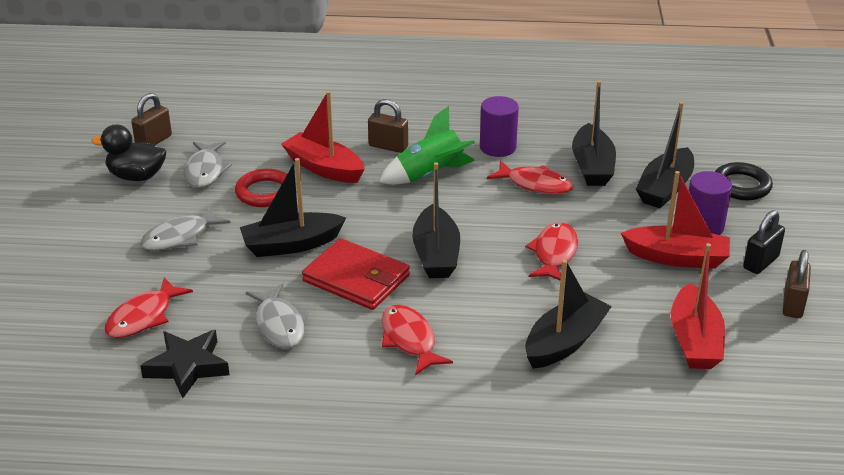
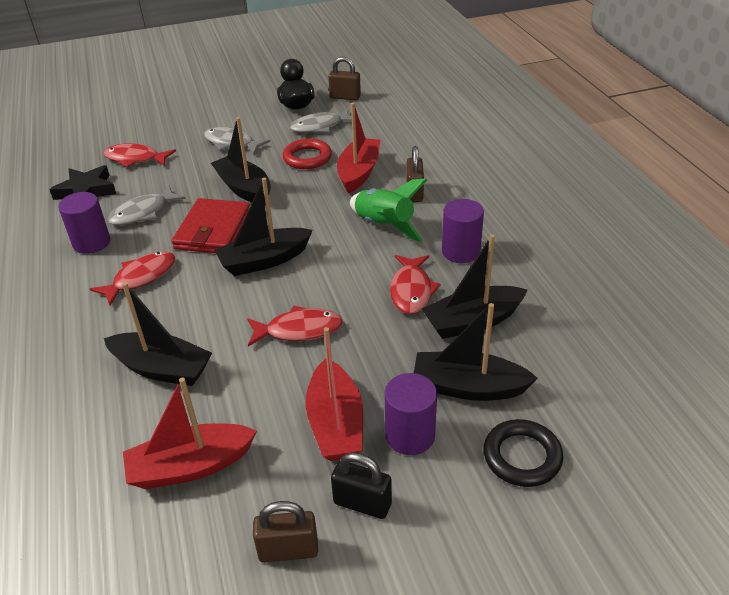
camera: 70 degrees right, 5 degrees up
none -> purple cylinder [58,192,110,254]

